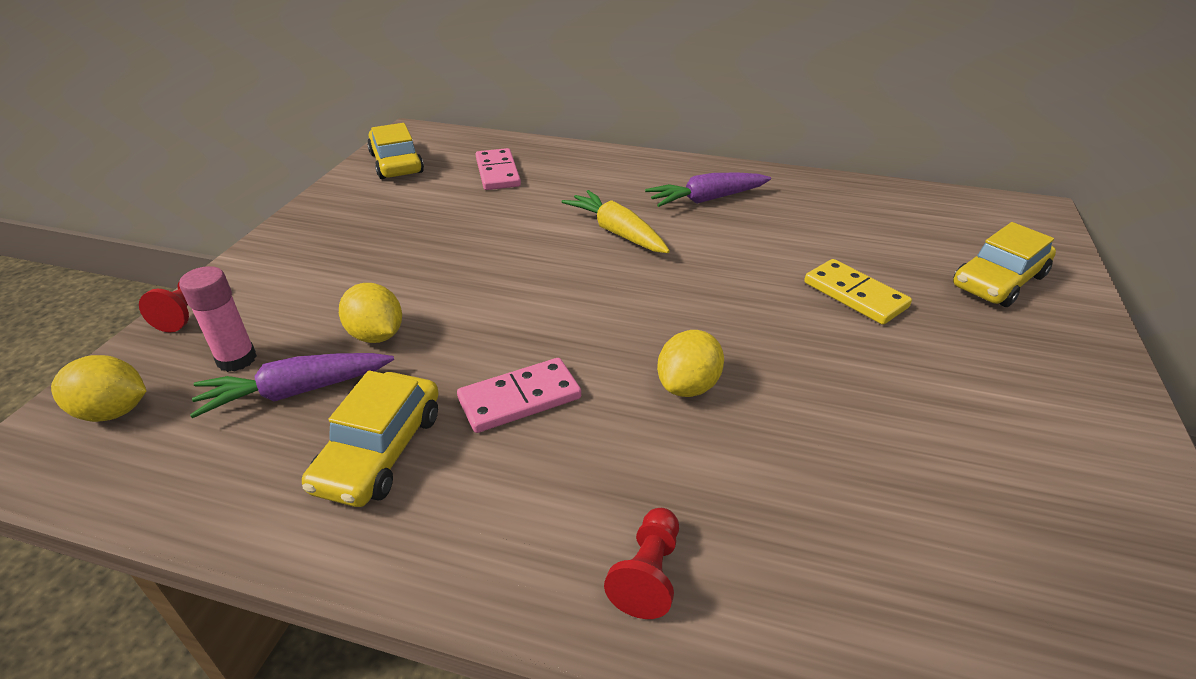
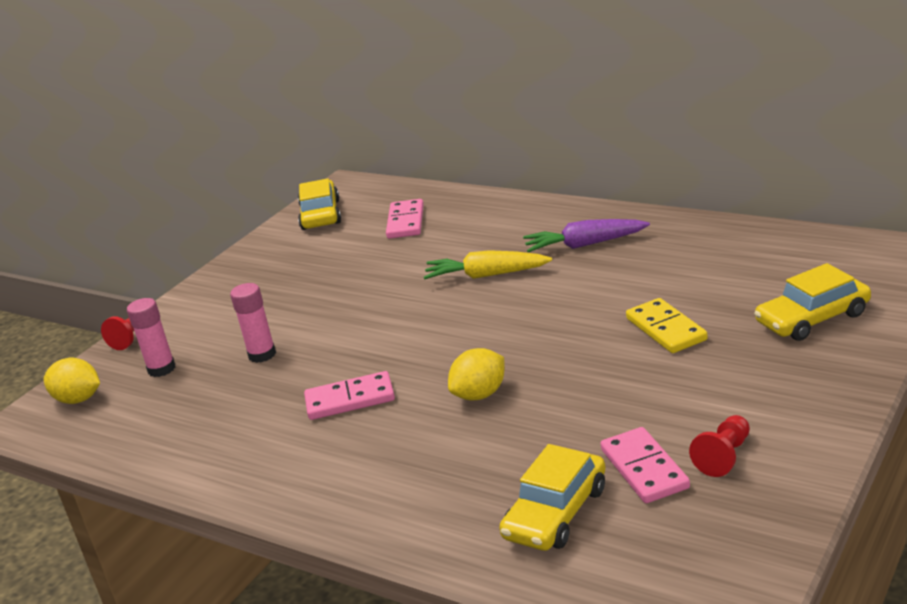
camera: 20 degrees right, 10 degrees down
purple carrot [190,353,394,418] -> none
yellow car [302,370,439,507] -> yellow car moved to [499,444,606,551]
yellow lemon [339,283,402,343] -> pink glue stick [230,283,276,363]
yellow carrot [561,190,670,253] -> yellow carrot turned 60 degrees counterclockwise [424,250,552,279]
red pawn [604,508,679,619] -> red pawn moved to [689,415,750,477]
none -> pink domino [600,427,690,503]

